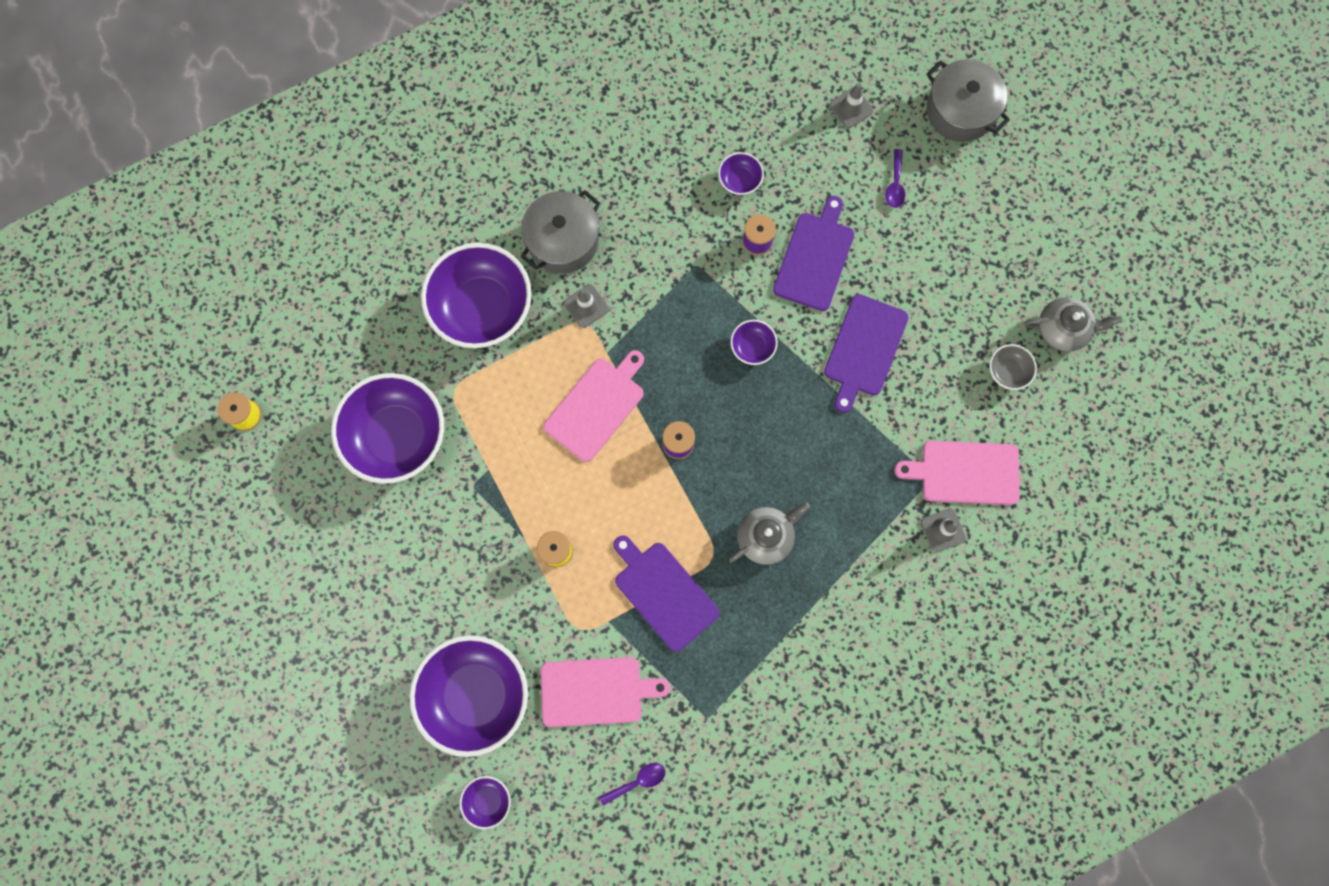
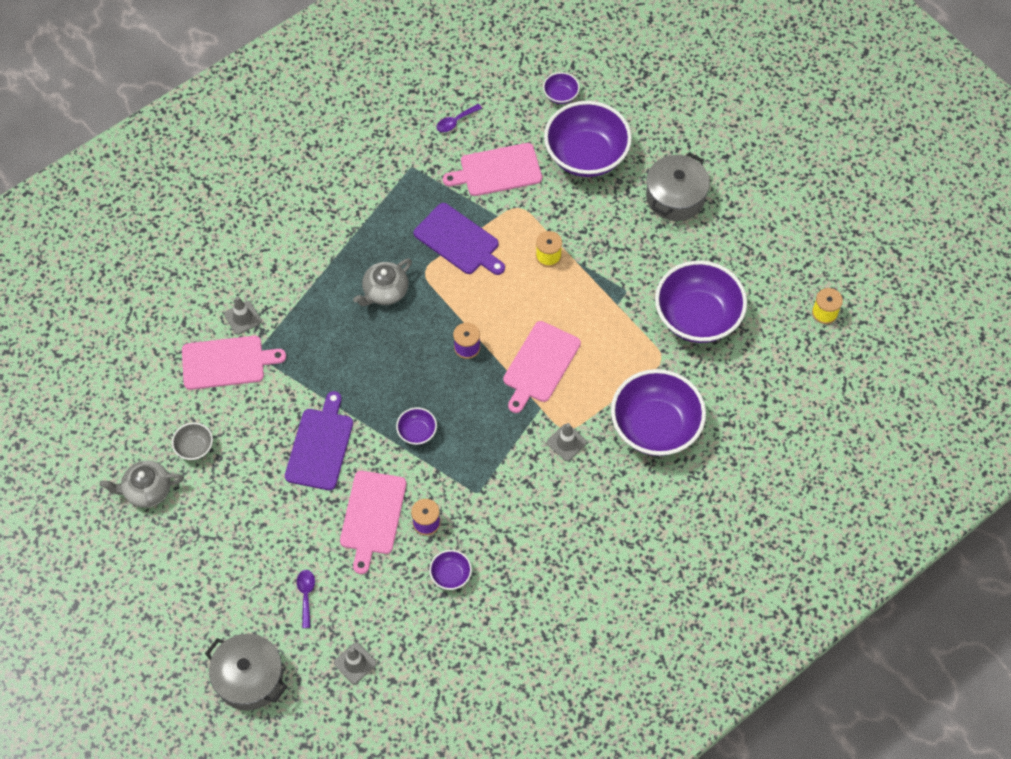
camera: 170 degrees right, 15 degrees down
grey pot [521,190,600,273] -> grey pot moved to [646,152,710,221]
purple cutting board [773,196,854,311] -> pink cutting board [340,471,406,574]

